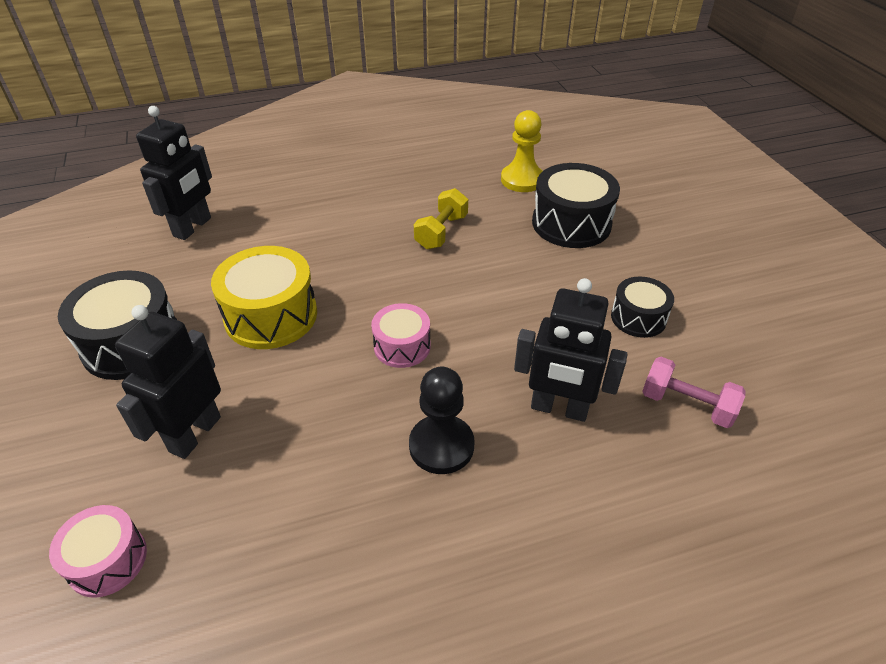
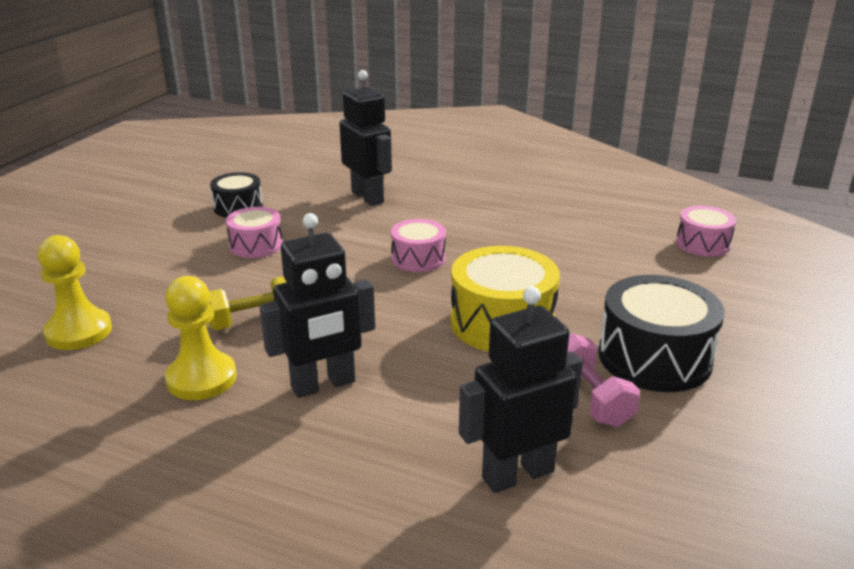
camera: 140 degrees left, 15 degrees down
black robot [115,305,221,459] -> black robot moved to [260,213,375,398]
black pawn [409,367,474,474] -> none
black drum [532,163,620,248] -> none
pink dumbbell [642,357,746,428] -> pink dumbbell moved to [567,333,640,427]
none -> yellow pawn [165,276,237,400]
none -> pink drum [226,207,283,258]

